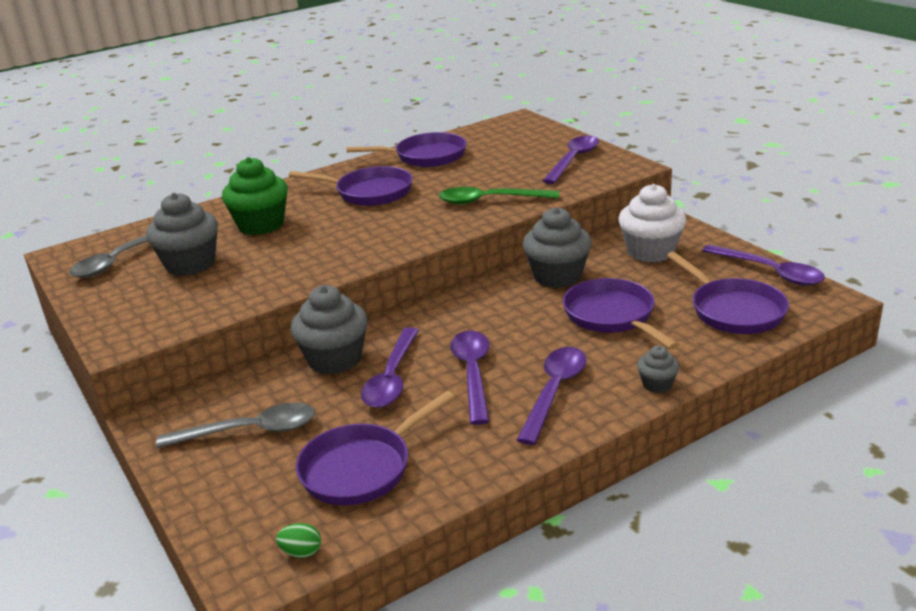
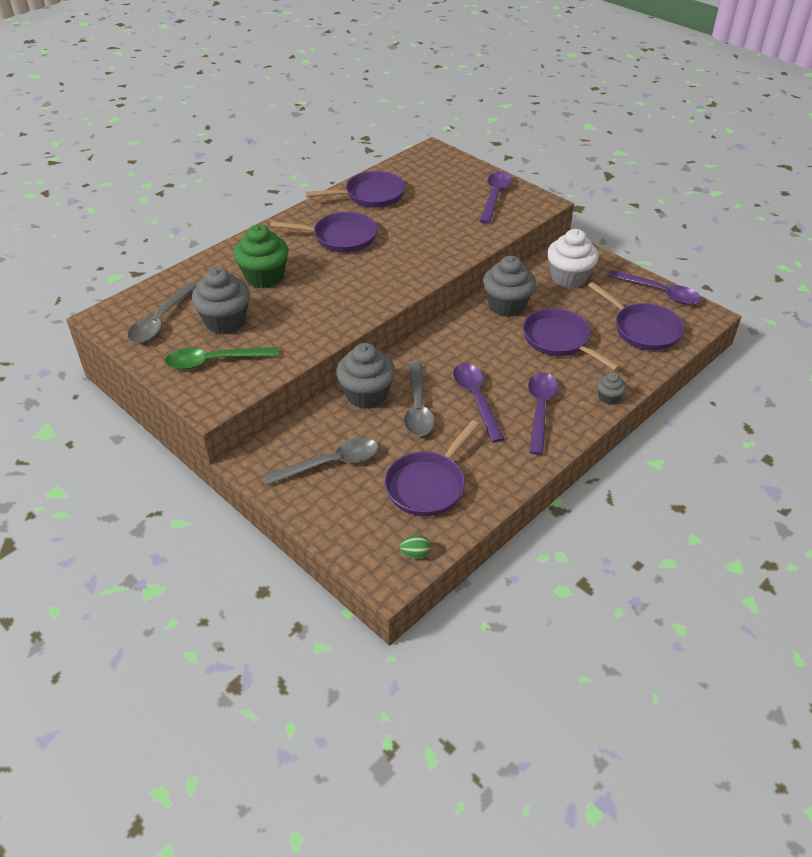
camera: 15 degrees left, 15 degrees up
purple spoon [361,327,419,408] -> grey spoon [404,363,435,436]
green spoon [439,187,559,204] -> green spoon moved to [165,347,279,370]

